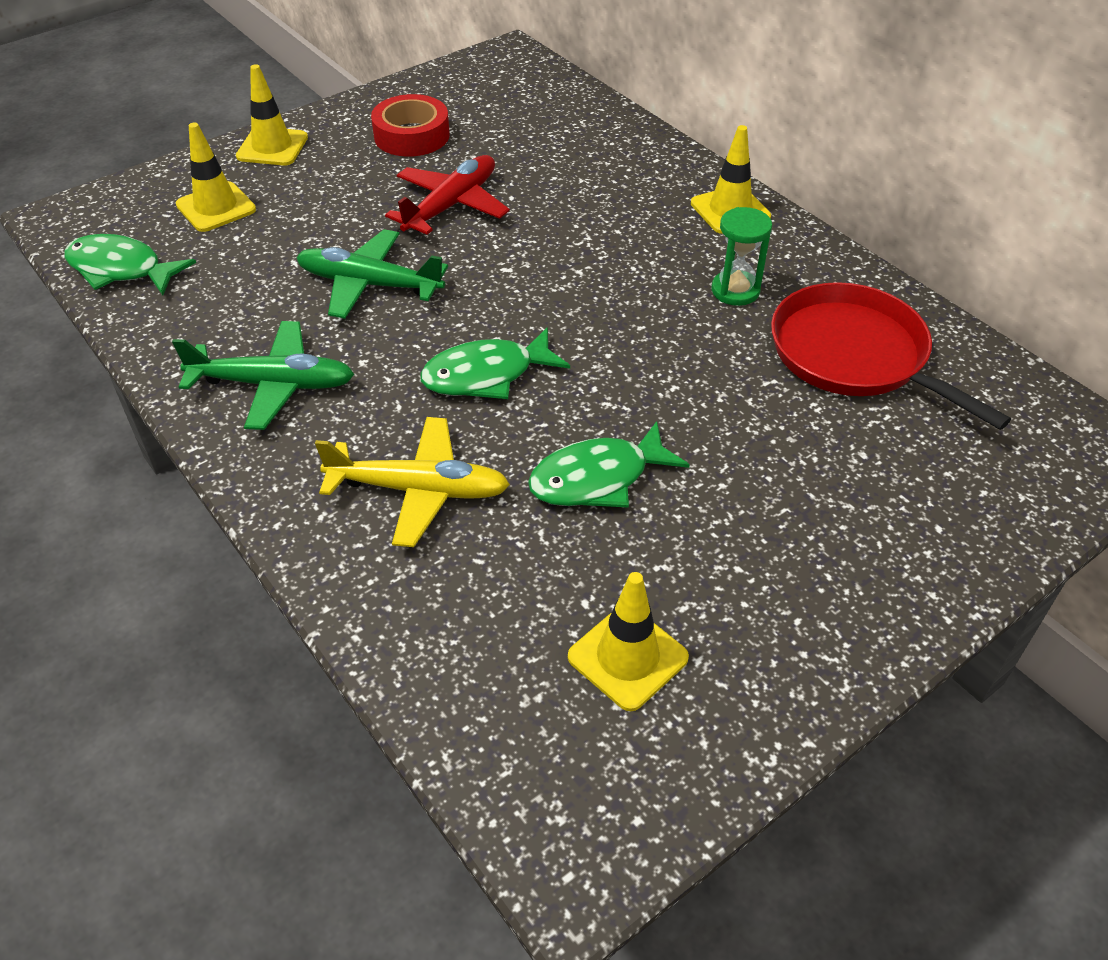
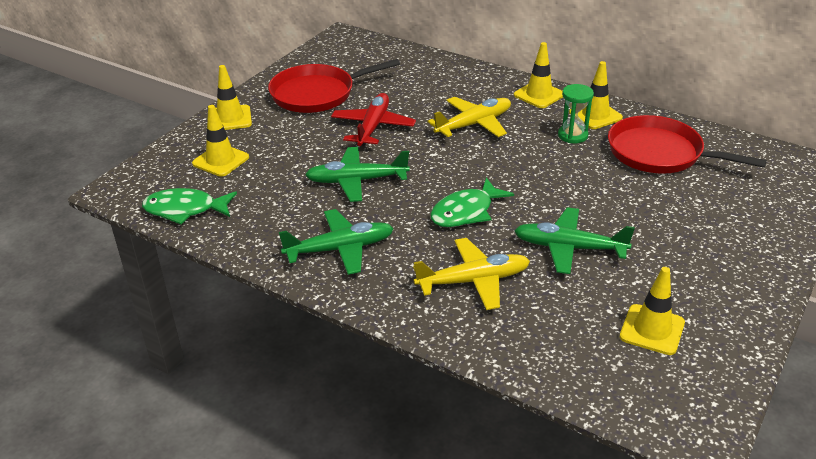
camera: 20 degrees left, 10 degrees down
red tape [371,94,450,157] -> red pan [268,59,400,113]
green fish [528,421,689,508] -> green plane [514,207,635,274]
none -> yellow plane [427,97,511,137]
none -> yellow traffic cone [569,61,623,129]

